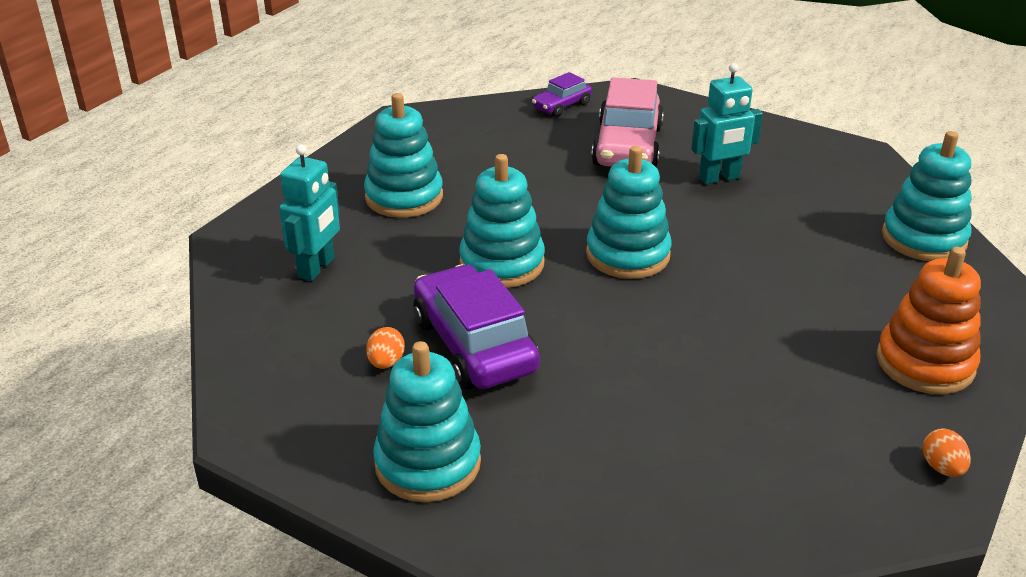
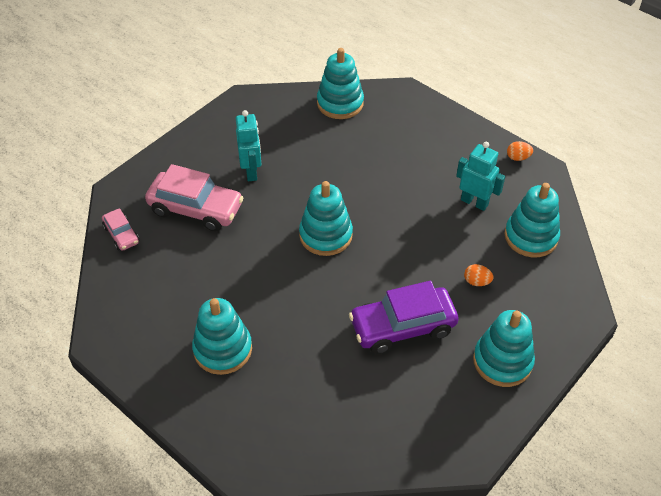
camera: 80 degrees left, 15 degrees up
turquoise robot [279,144,340,281] -> turquoise robot moved to [456,142,505,211]
orange egg [366,327,405,369] -> orange egg moved to [464,264,494,286]
turquoise stacking toy [459,154,545,288] -> turquoise stacking toy moved to [505,183,560,257]
purple car [532,72,592,117] -> pink car [102,208,139,251]
orange stacking toy [877,247,981,394] -> none

